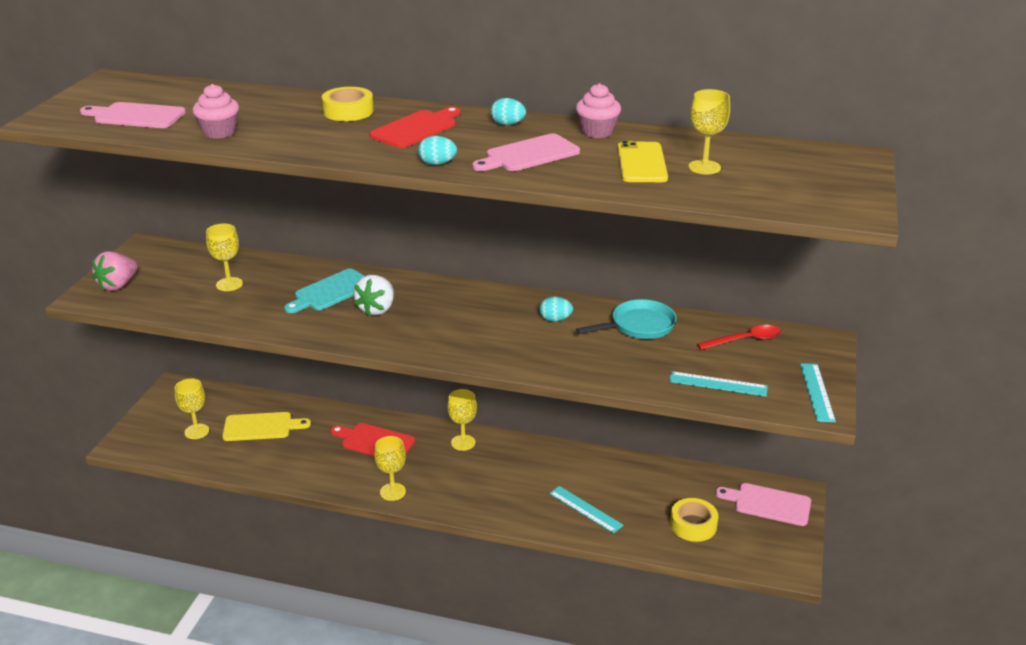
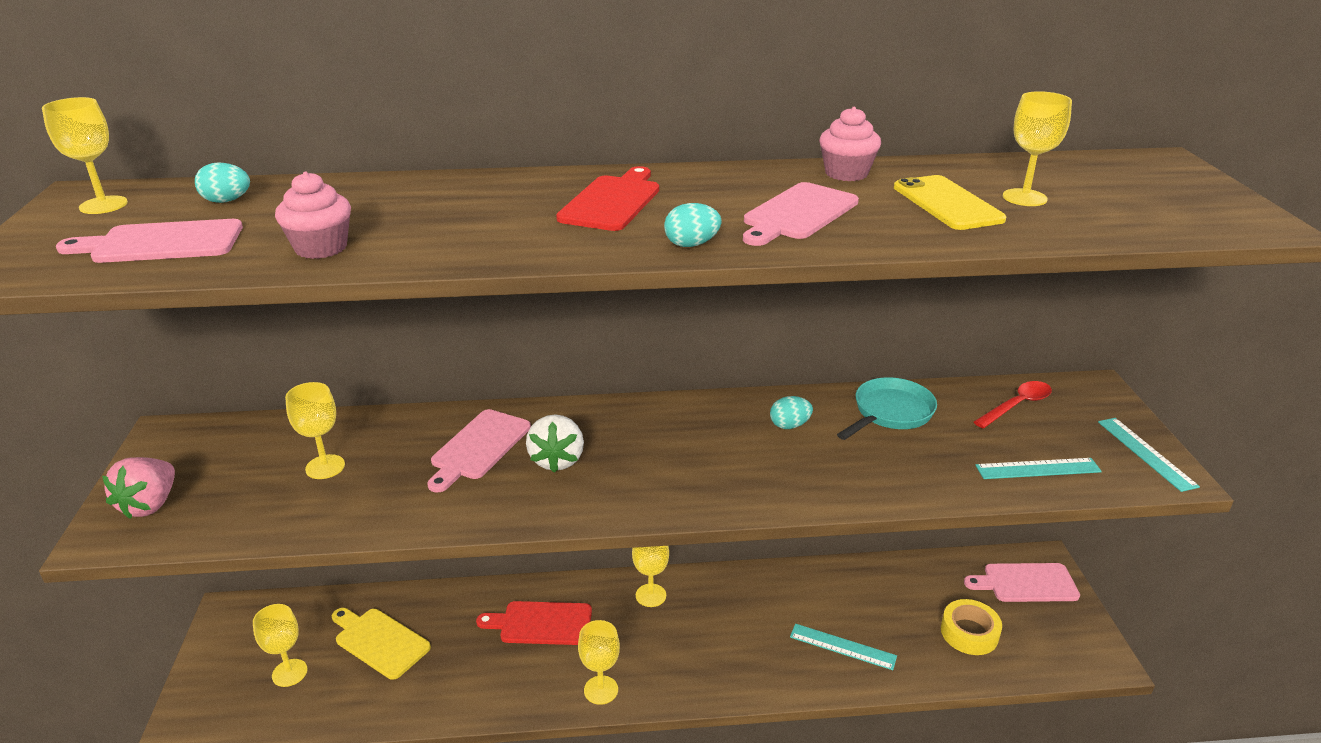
camera: 20 degrees left, 0 degrees up
yellow cutting board [222,412,311,441] -> yellow cutting board turned 120 degrees counterclockwise [332,608,431,680]
turquoise cutting board [284,269,364,313] -> pink cutting board [427,409,531,493]
yellow tape [322,87,374,121] -> none
turquoise egg [491,98,526,125] -> turquoise egg moved to [195,162,250,203]
none -> yellow goblet [42,97,128,214]

